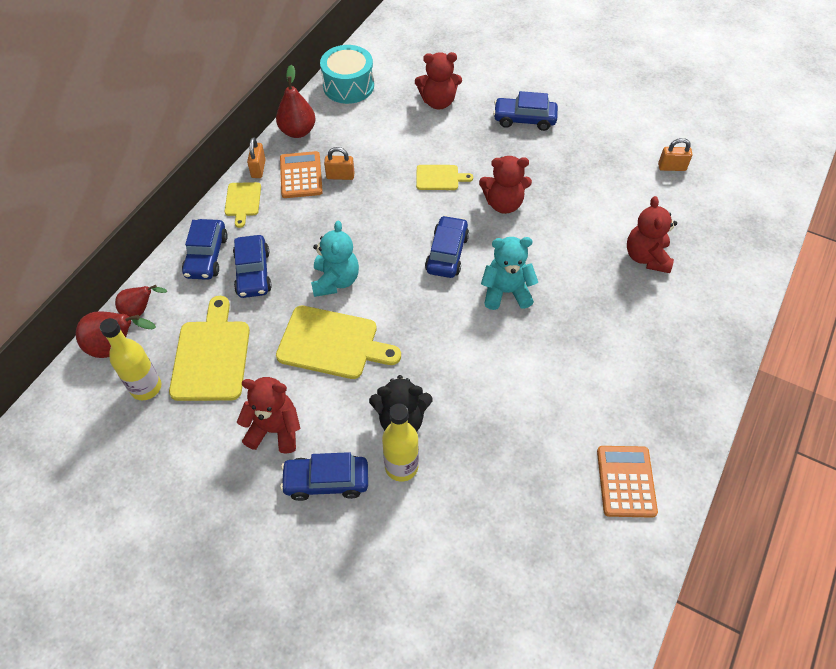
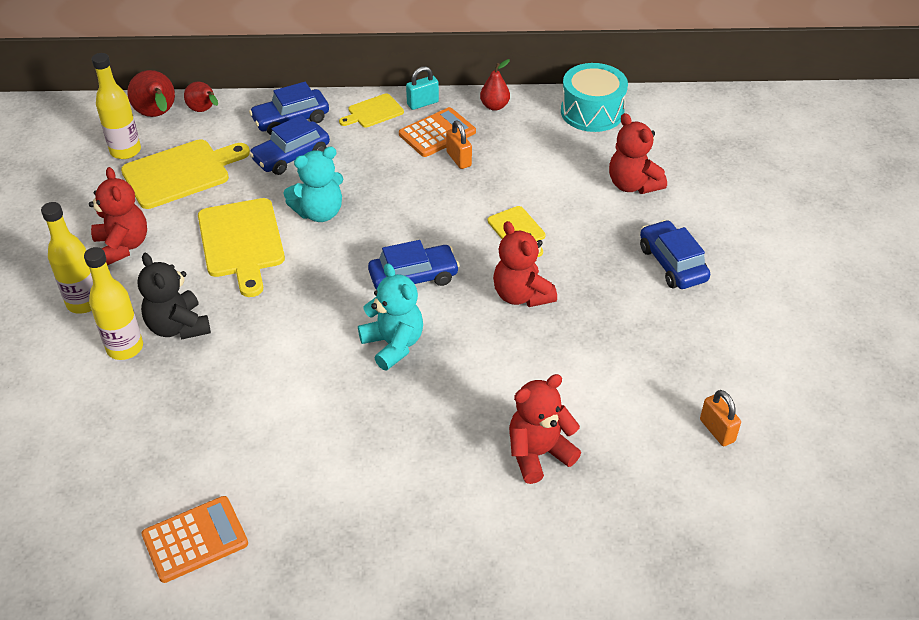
camera: 60 degrees right, 10 degrees down
orange padlock [247,137,266,178] -> turquoise padlock [406,66,439,110]
red pear [276,65,316,138] -> red pear [480,59,510,111], size x0.66
blue car [280,452,368,501] -> yellow bottle [41,202,93,314]

